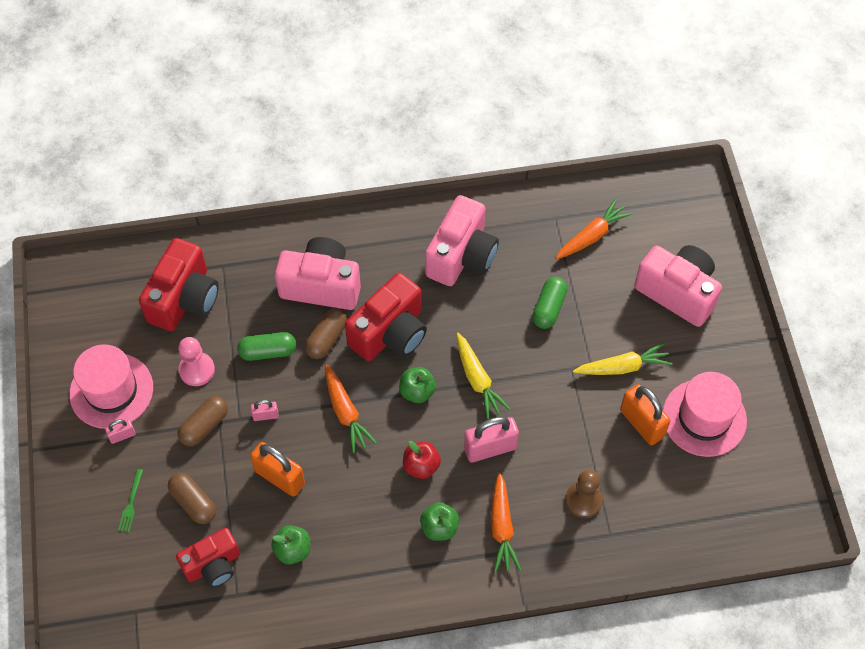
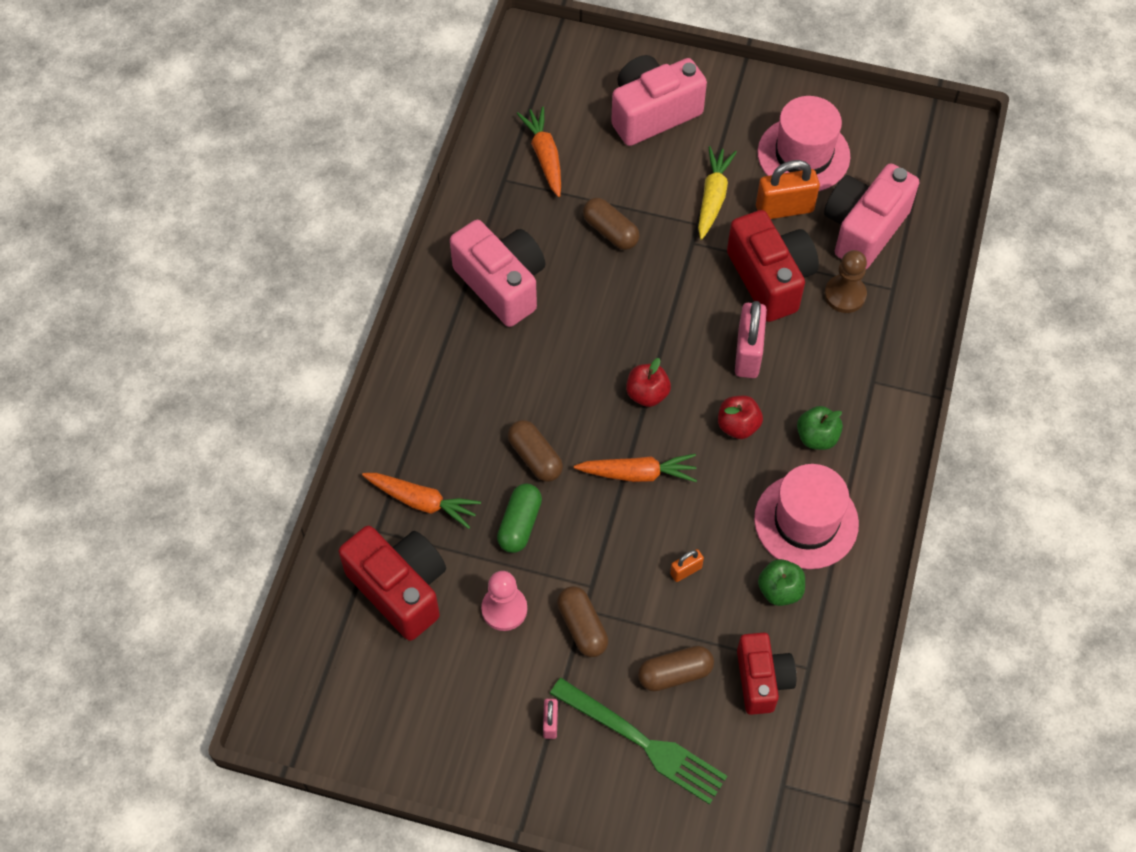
camera: 65 degrees left, 0 degrees up
pink hat [69,344,153,429] -> pink hat moved to [754,464,859,569]
green fork [118,469,143,532] -> green fork [550,678,727,805], size x2.29
orange padlock [250,442,305,497] -> orange padlock [670,549,704,582], size x0.50
pink padlock [251,400,279,421] -> none
pink camera [275,237,361,310] -> pink camera moved to [824,163,919,269]
red camera [345,273,427,361] -> red camera moved to [727,210,819,322]
green apple [399,367,436,403] -> red apple [626,358,671,407]
yellow carrot [456,333,510,419] -> none
orange carrot [491,472,521,573] -> orange carrot moved to [362,473,481,529]
green capsule [532,277,567,329] -> brown capsule [583,198,639,250]

